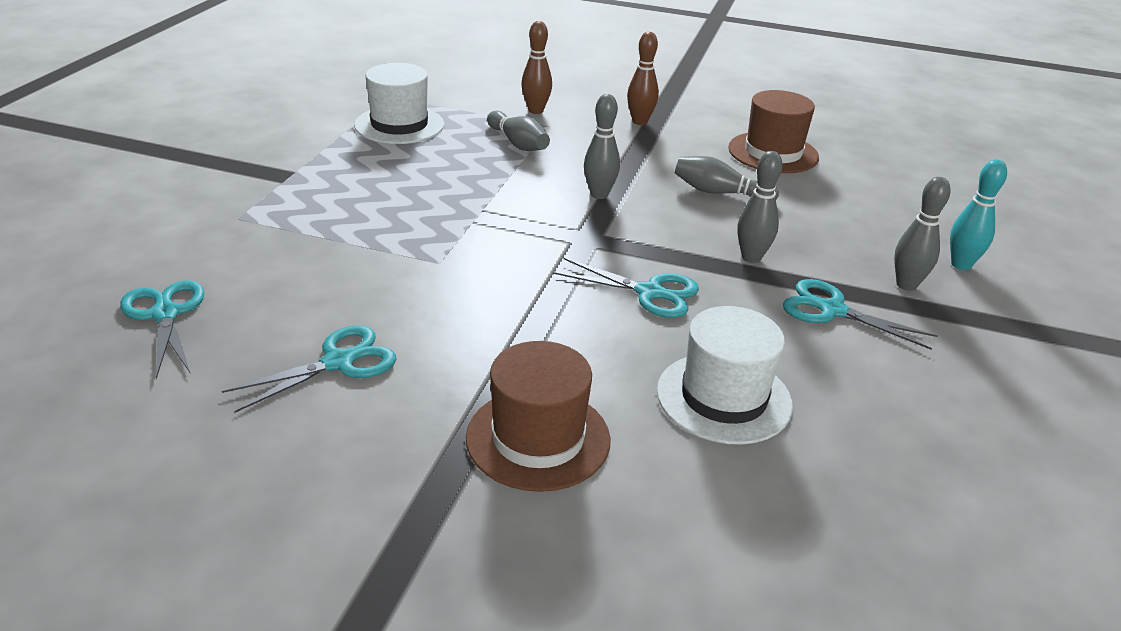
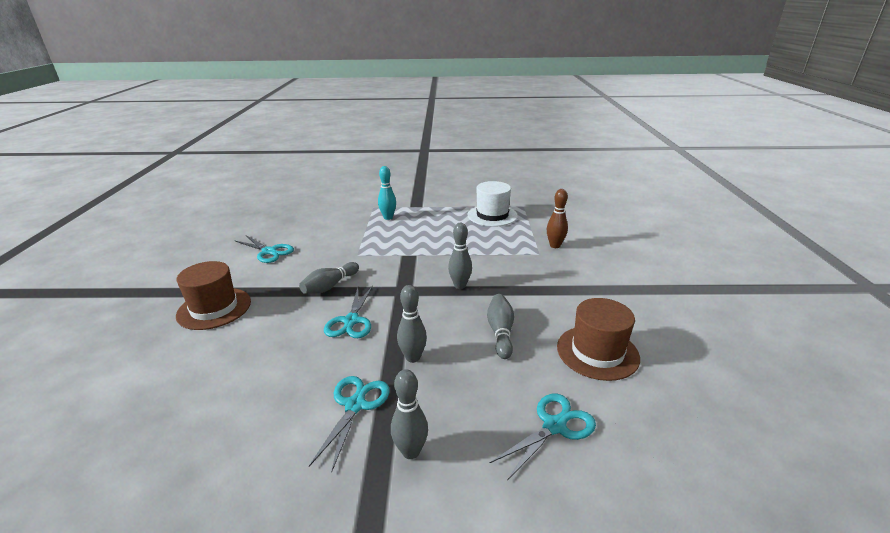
camera: 75 degrees right, 5 degrees down
turquoise scissors [120,280,205,379] -> turquoise scissors moved to [490,394,596,481]
grey bowling pin [487,111,550,151] -> grey bowling pin moved to [299,262,359,294]
brown bowling pin [627,32,659,125] -> none
white hat [657,306,793,445] -> none
turquoise bowling pin [950,159,1007,270] -> turquoise bowling pin moved to [378,166,396,220]

